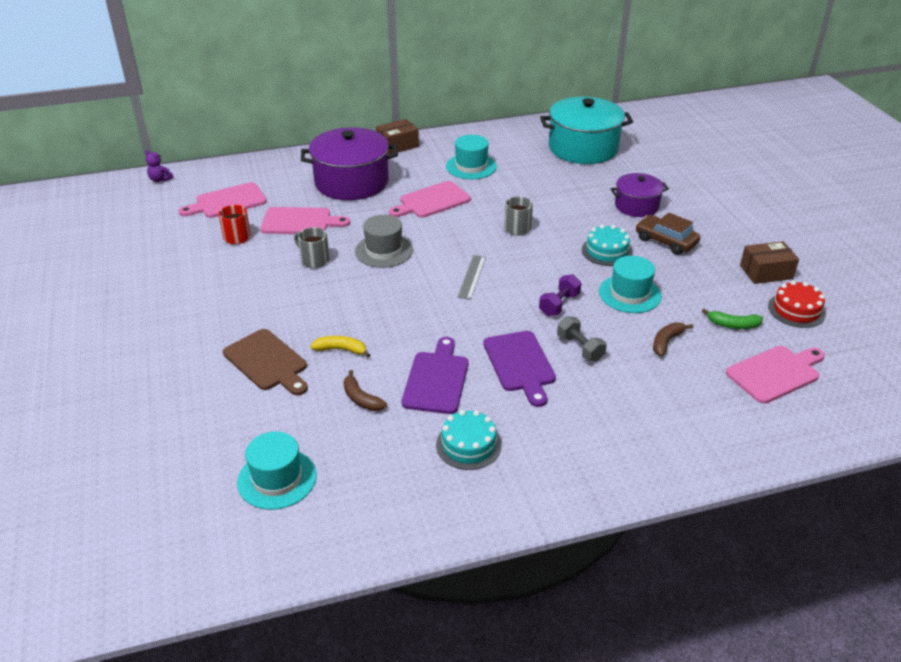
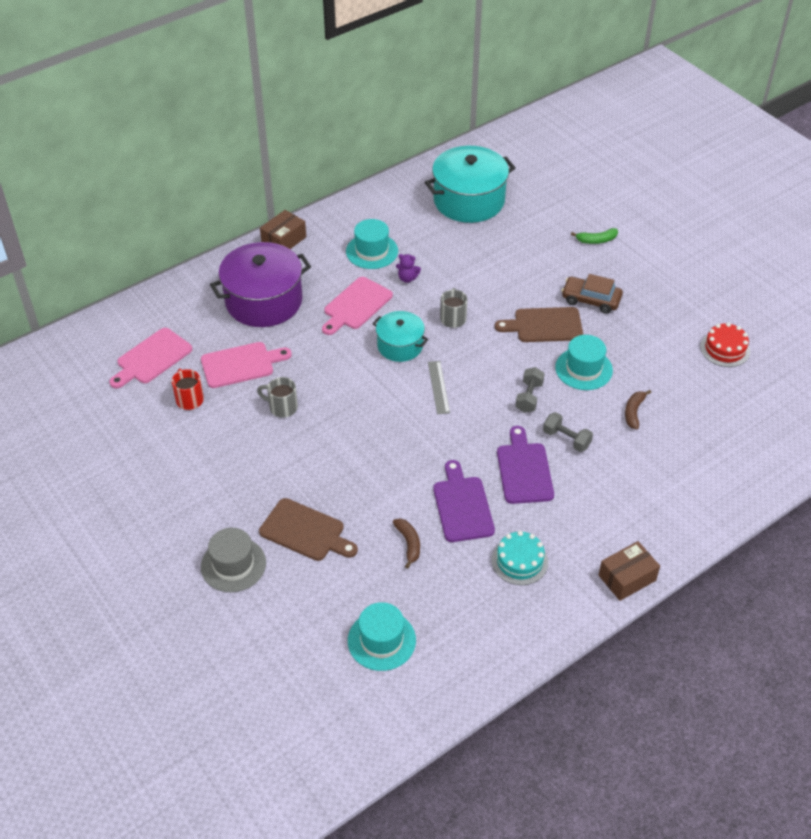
camera: 20 degrees left, 10 degrees up
purple teddy bear [145,150,173,182] -> purple teddy bear moved to [396,254,421,283]
yellow banana [310,336,370,357] -> none
brown banana [344,370,387,411] -> brown banana turned 135 degrees counterclockwise [393,519,420,568]
grey hat [355,215,413,268] -> grey hat moved to [201,528,266,592]
purple cutting board [483,331,556,407] -> purple cutting board turned 150 degrees counterclockwise [497,426,554,504]
purple dumbbell [539,274,581,316] -> grey dumbbell [515,367,545,413]
turquoise cake [582,225,633,266] -> brown cutting board [495,307,583,342]
purple pot [611,173,669,217] -> none
green banana [702,309,763,329] -> green banana moved to [571,228,618,244]
pink cutting board [726,346,825,404] -> none
brown box [740,241,799,284] -> brown box moved to [599,541,660,601]
none -> turquoise pot [372,311,428,362]

